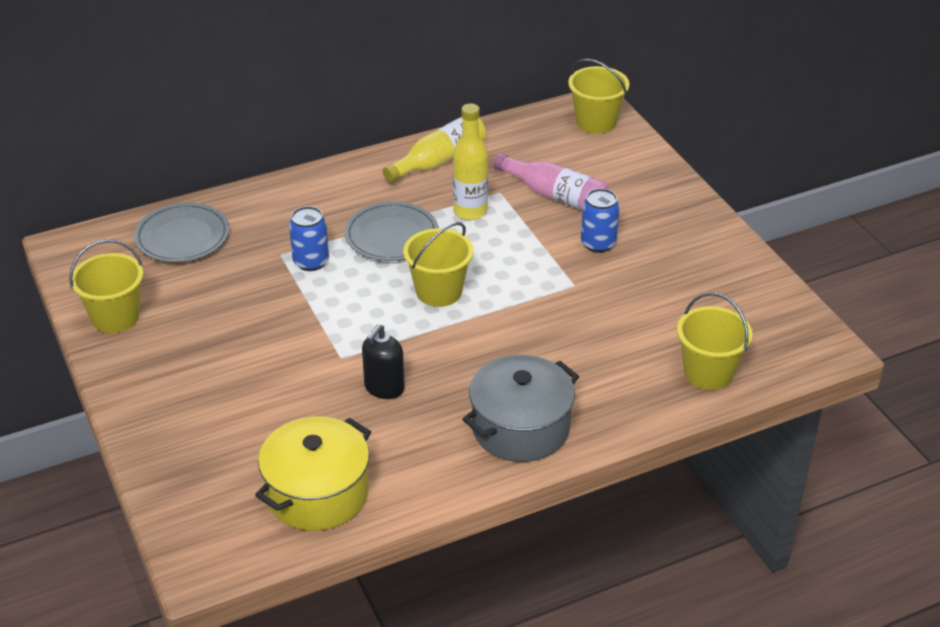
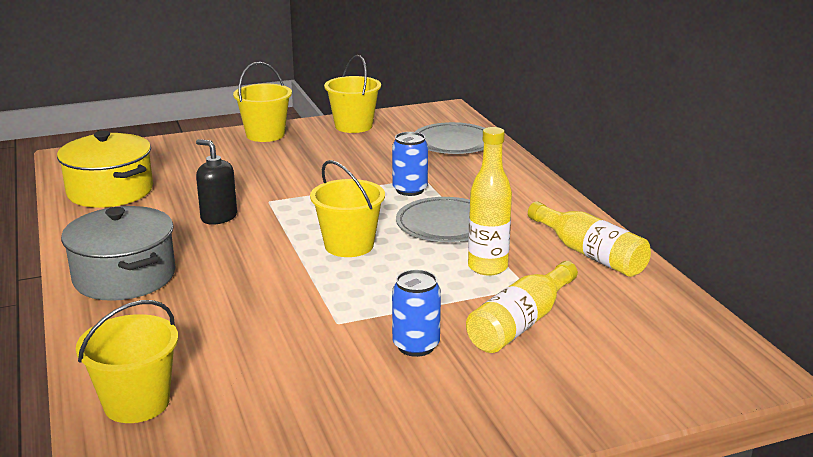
camera: 95 degrees right, 15 degrees down
pink bottle [493,153,609,210] -> yellow bottle [466,261,578,353]
yellow bucket [568,59,629,134] -> yellow bucket moved to [233,62,292,142]

